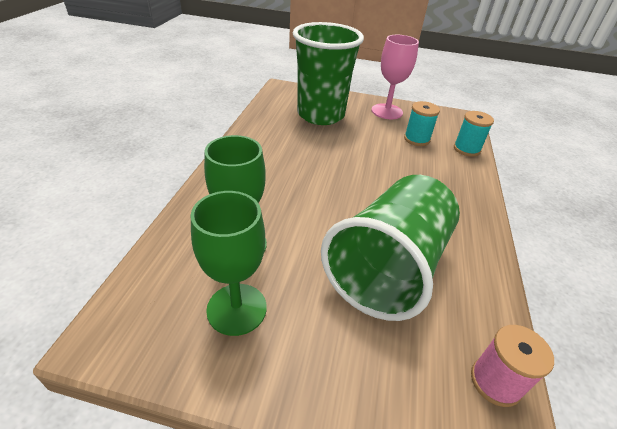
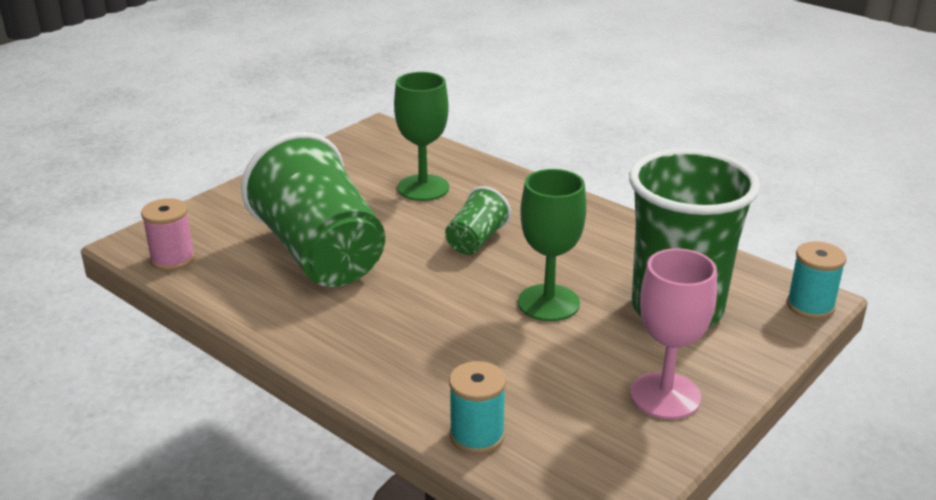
camera: 120 degrees right, 10 degrees down
green goblet [191,191,267,336] -> green goblet moved to [518,169,586,321]
turquoise spool [404,101,440,146] -> turquoise spool moved to [787,242,846,319]
none -> green cup [445,186,511,255]

